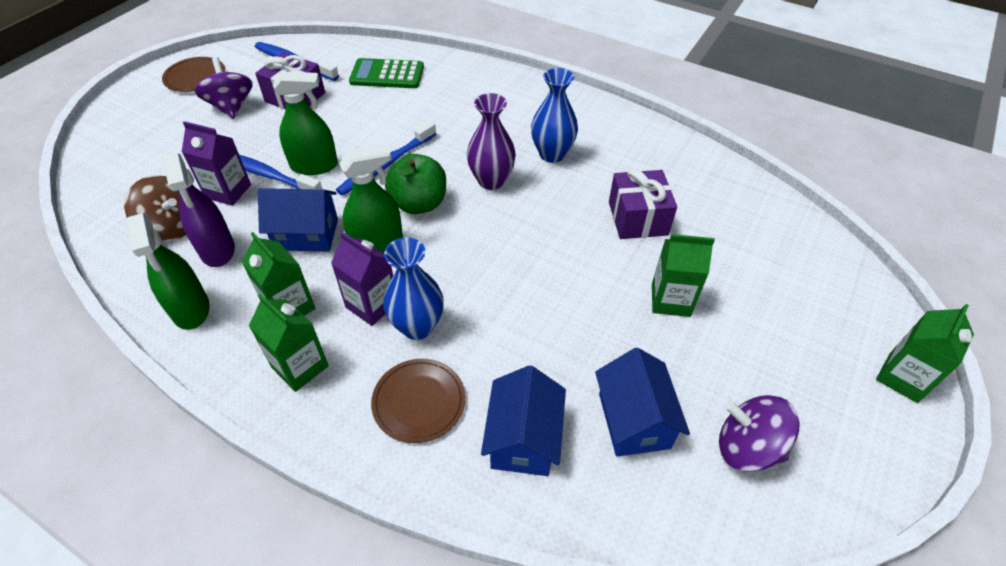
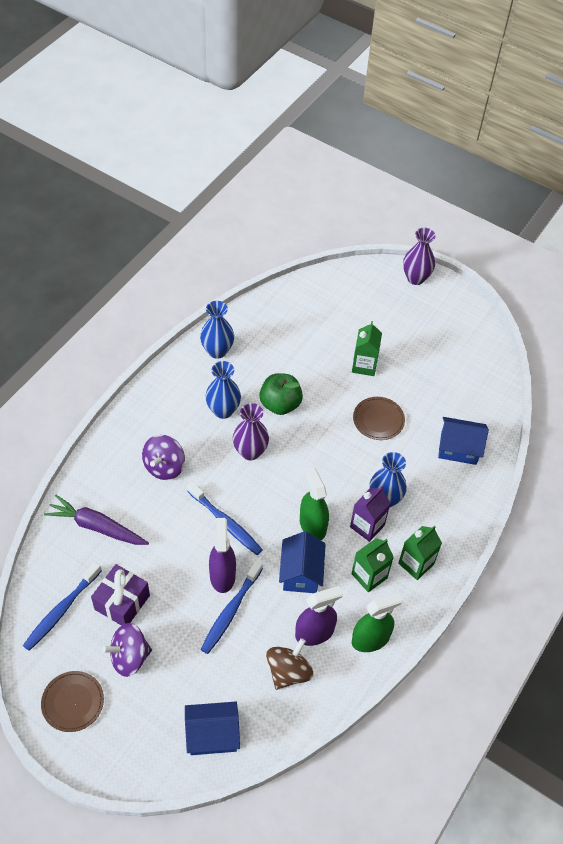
camera: 90 degrees left, 5 degrees up
purple carton [182,121,251,206] -> none
green spray bottle [273,71,338,175] -> purple spray bottle [209,518,236,593]
green calculator [349,58,424,88] -> purple carrot [44,495,149,545]
brown plate [371,359,465,443] -> brown plate moved to [353,397,405,440]
green apple [385,154,446,214] -> green apple moved to [260,373,303,415]
blue house [595,348,690,457] -> blue house moved to [185,702,240,755]
purple gift [609,168,677,239] -> none
purple spinning top [719,395,799,472] -> purple spinning top moved to [142,435,185,480]
green carton [876,304,974,403] -> purple vase [403,228,436,285]
none -> blue vase [200,301,234,359]

